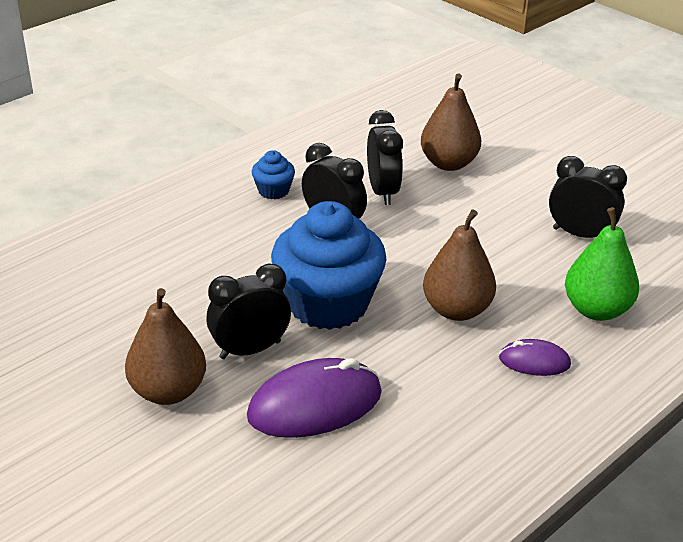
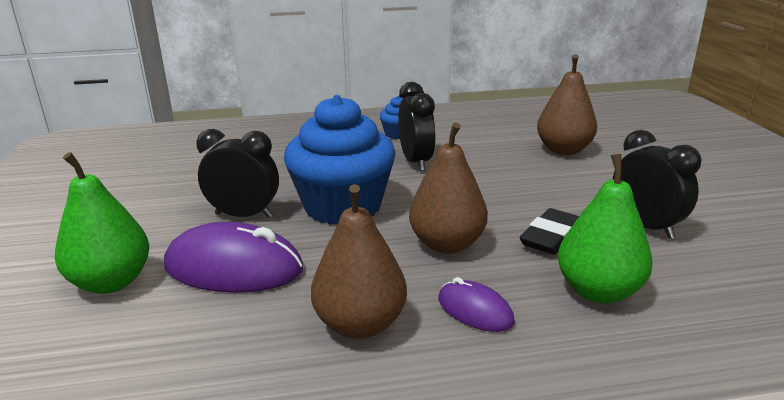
camera: 35 degrees right, 10 degrees down
brown pear [125,288,206,405] -> brown pear moved to [311,184,407,339]
black clock [367,110,403,205] -> none
none -> green pear [55,152,149,294]
none -> black eraser [520,208,579,255]

